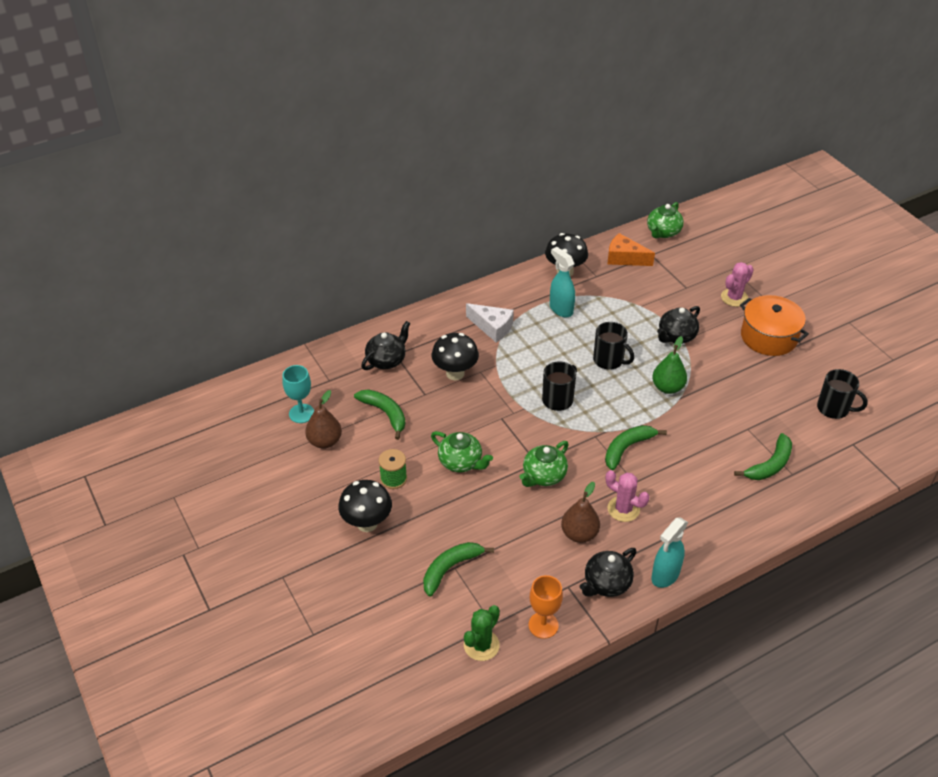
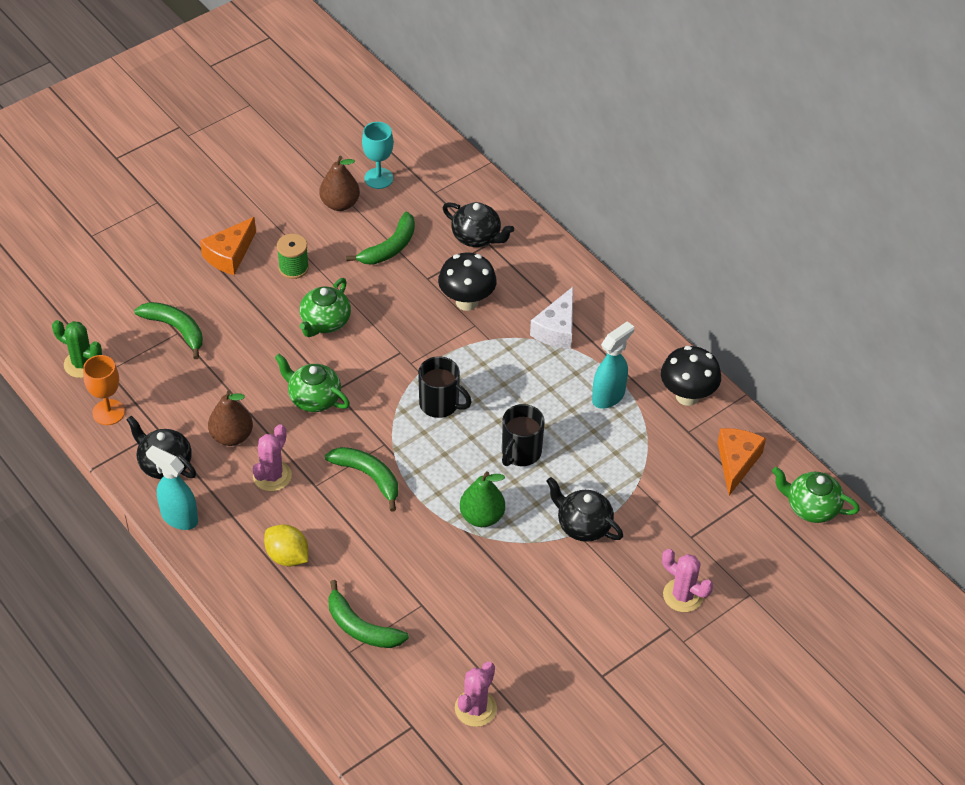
camera: 80 degrees right, 5 degrees up
black mushroom [338,480,392,532] -> orange cheese [200,217,256,275]
orange pot [740,295,809,356] -> none
black mug [817,369,868,419] -> pink cactus [455,662,497,727]
none -> yellow lemon [264,524,308,567]

